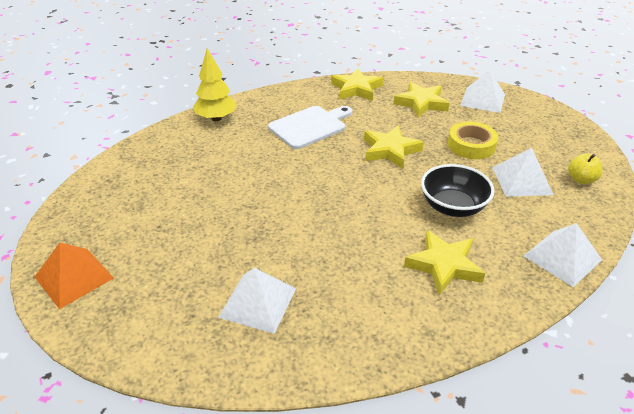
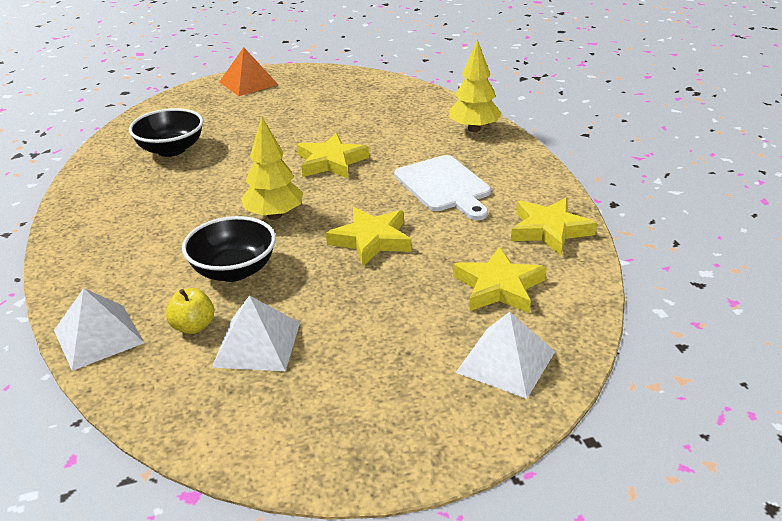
camera: 100 degrees right, 5 degrees down
white pyramid [218,268,296,334] -> black bowl [129,108,203,157]
yellow star [404,230,485,295] -> yellow star moved to [297,133,369,178]
yellow tape [448,122,498,159] -> none
yellow apple [568,154,602,184] -> yellow apple moved to [166,288,214,334]
none -> yellow tree [241,117,303,220]

